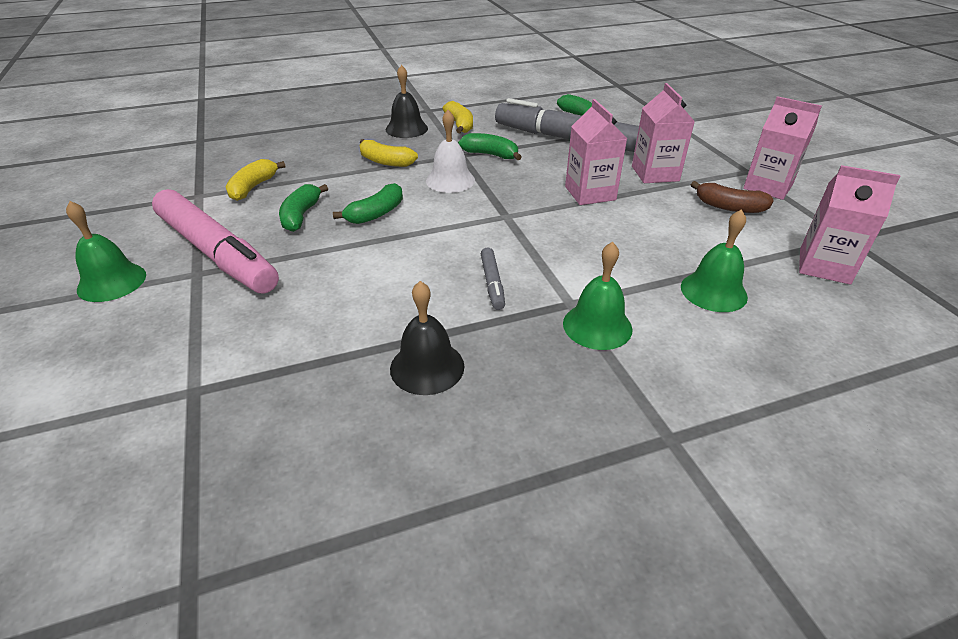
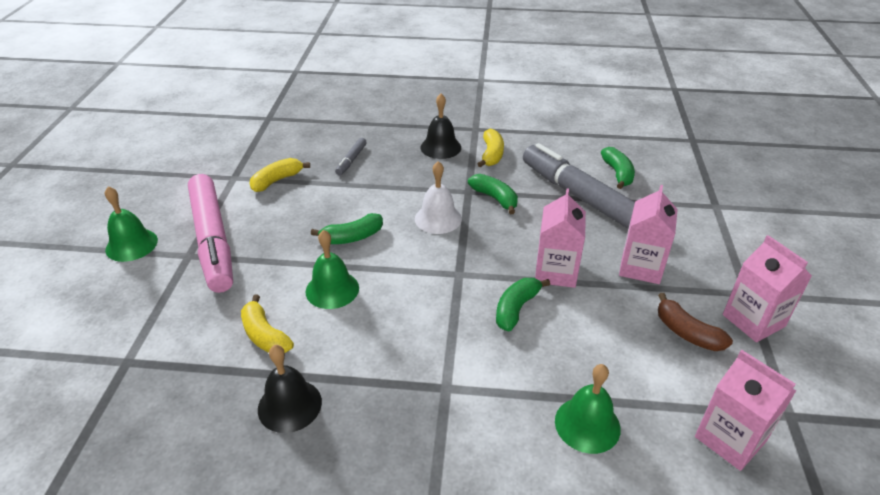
camera: 25 degrees right, 0 degrees up
green banana [279,184,328,232] -> green banana moved to [496,278,550,331]
yellow banana [359,139,418,167] -> yellow banana moved to [241,295,294,353]
grey marker [481,248,505,310] -> grey marker moved to [335,138,367,175]
green bell [563,242,632,350] -> green bell moved to [306,230,359,309]

